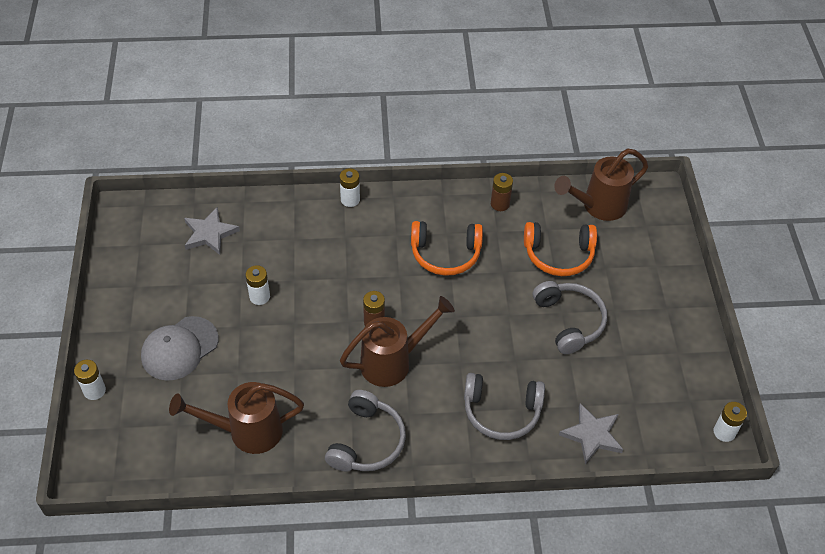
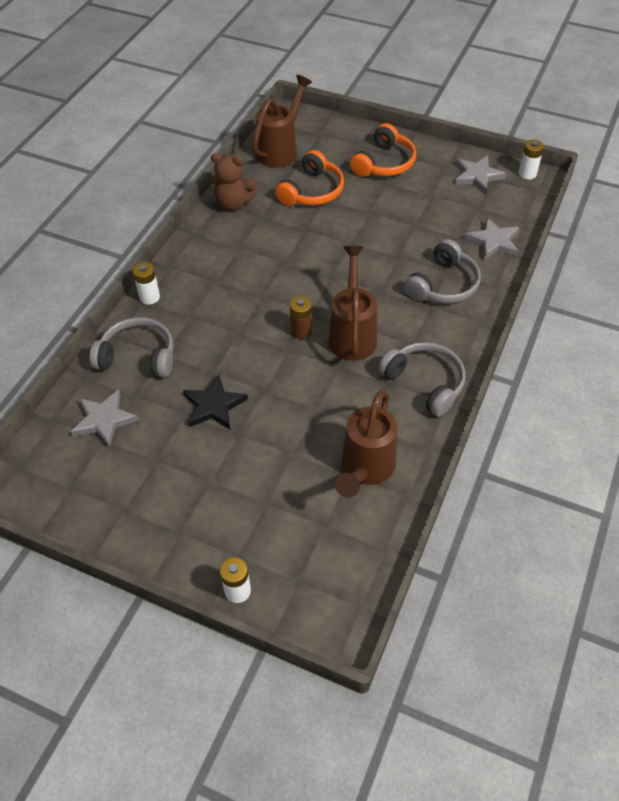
camera: 60 degrees left, 0 degrees up
grey cap [141,316,218,381] -> none
white battery [245,265,270,305] -> black star [183,374,248,429]
orange headphones [411,221,483,276] -> orange headphones moved to [350,123,416,177]
brown battery [491,173,513,211] -> brown teddy bear [211,153,257,211]
grey headphones [533,281,607,354] -> grey headphones moved to [90,317,174,378]
brown watering can [554,148,648,221] -> brown watering can turned 150 degrees counterclockwise [253,75,312,168]
none -> grey star [454,155,506,194]

